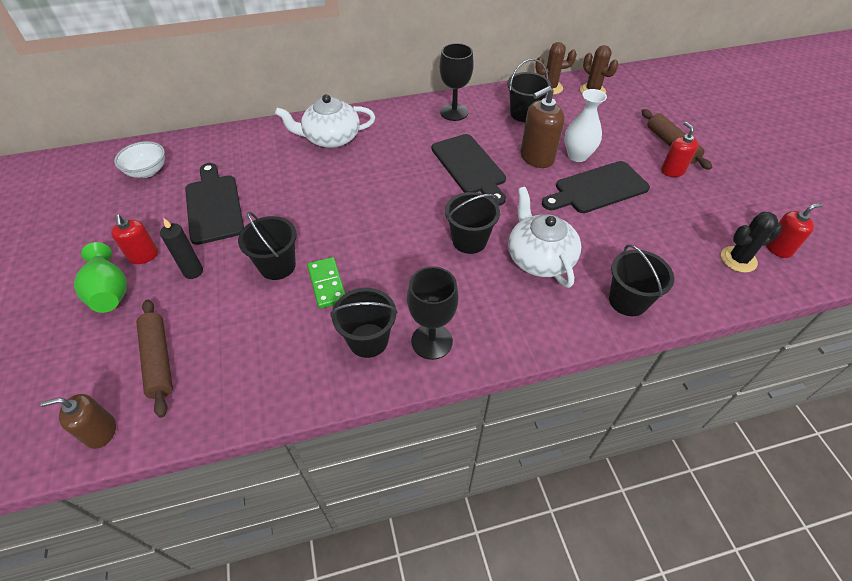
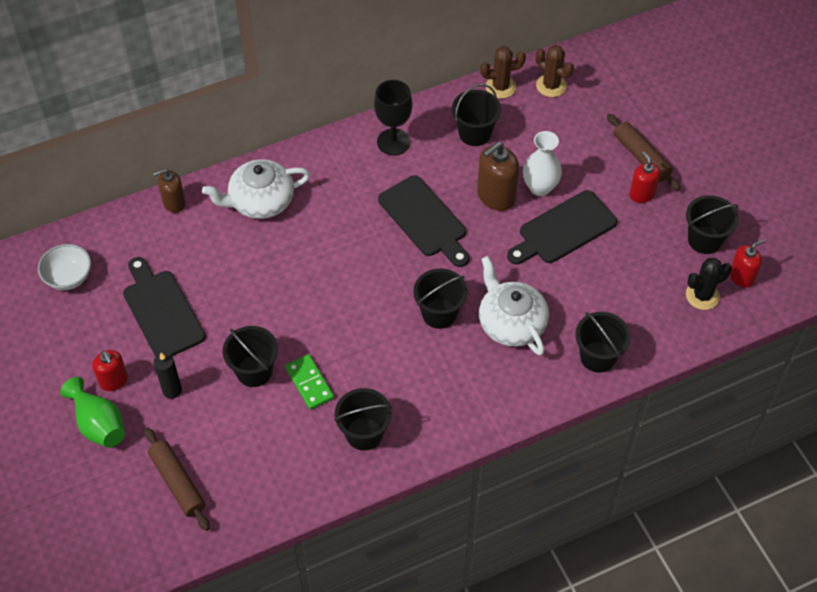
camera: 10 degrees left, 5 degrees up
brown soap dispenser [40,394,116,449] -> brown soap dispenser moved to [153,169,186,213]
black goblet [407,266,459,360] -> none
none -> black bucket [686,195,739,254]

